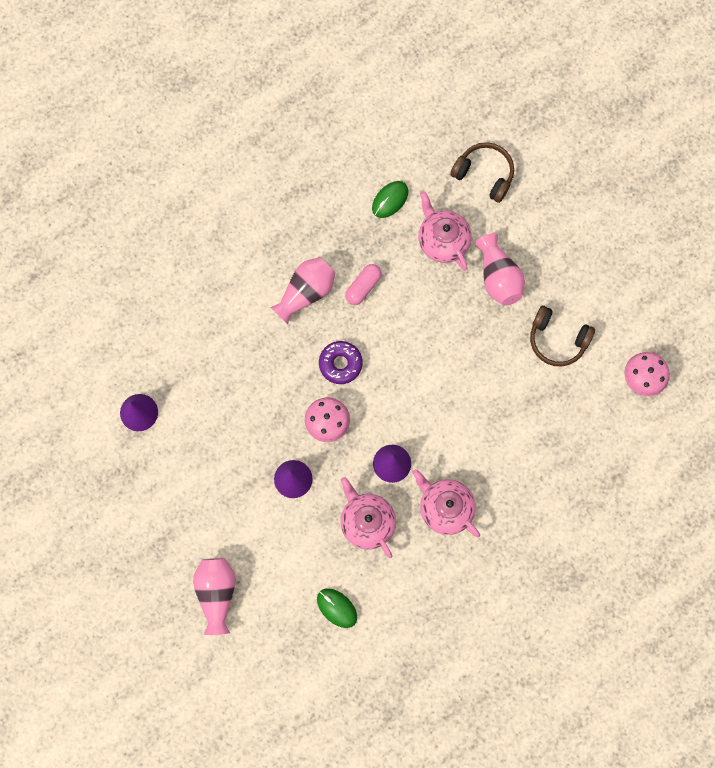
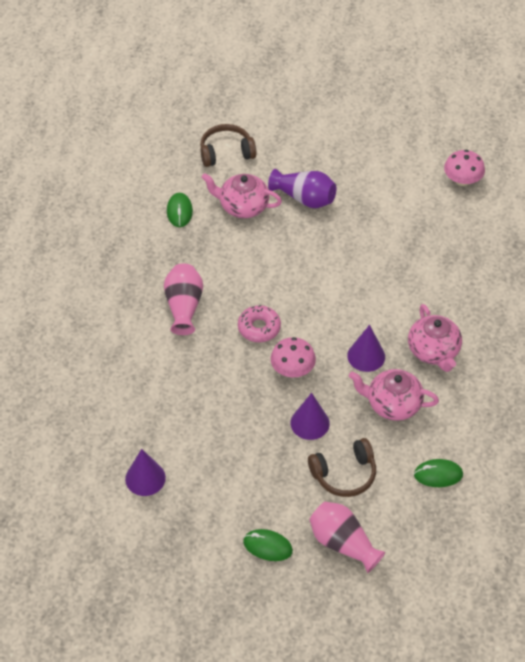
camera: 45 degrees left, 25 degrees down
purple donut [319,341,363,384] -> pink donut [238,305,281,342]
pink capsule [345,264,382,305] -> none
pink teapot [412,469,480,537] -> pink teapot turned 105 degrees counterclockwise [408,304,462,372]
pink vase [475,233,525,306] -> purple vase [268,169,336,208]
brown headphones [530,305,595,366] -> brown headphones moved to [308,438,376,497]
none -> green mouse [243,529,293,561]

